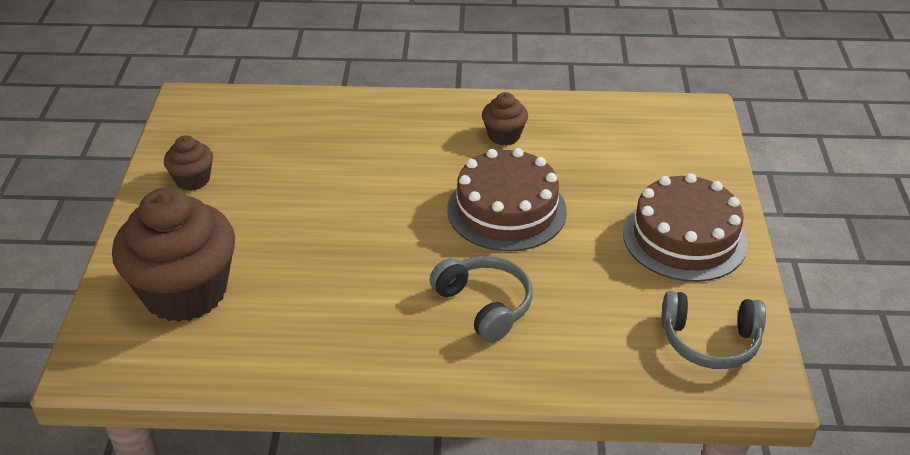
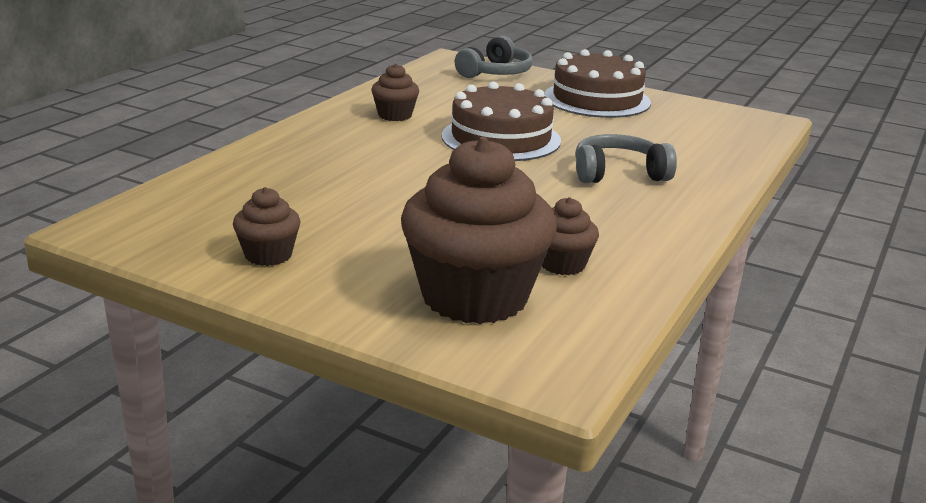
camera: 65 degrees left, 15 degrees down
grey headphones [661,291,766,369] -> grey headphones moved to [455,36,533,78]
none -> brown cupcake [542,197,599,275]

